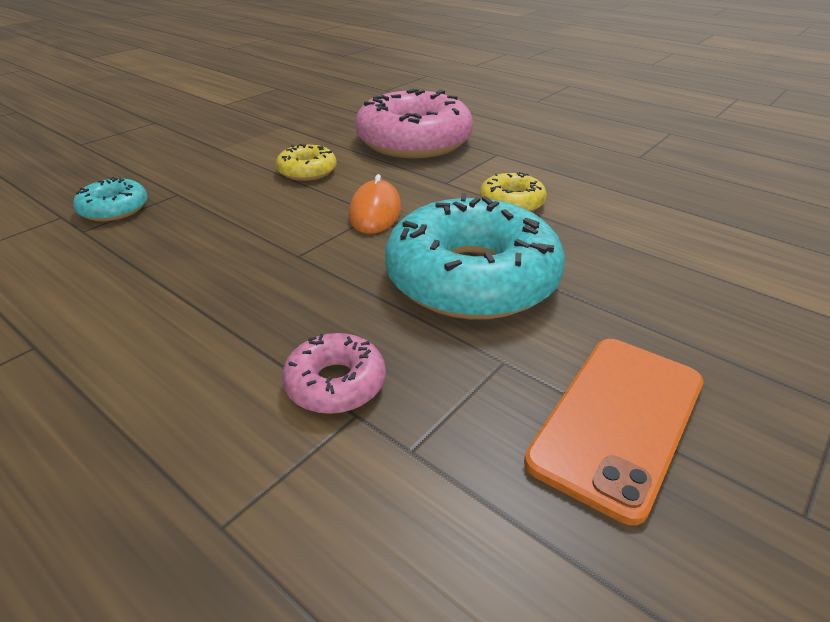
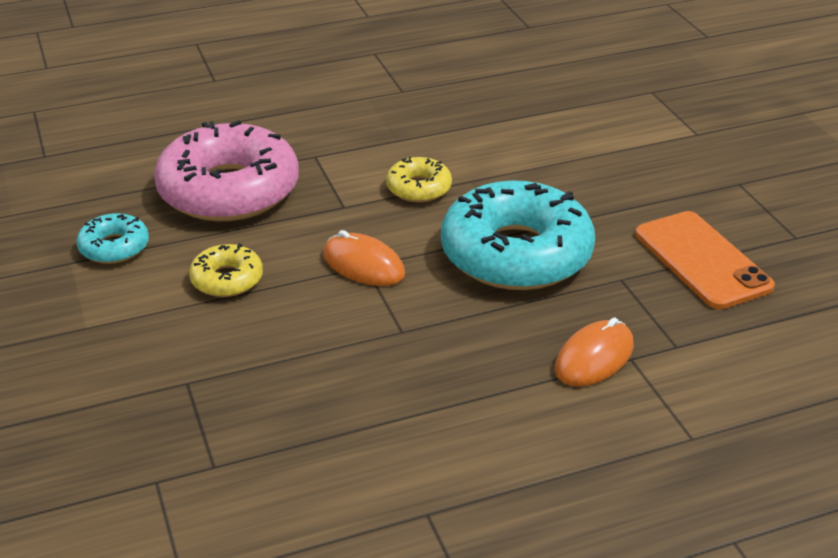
camera: 60 degrees left, 0 degrees up
turquoise donut [73,177,147,221] -> turquoise donut moved to [76,213,149,264]
pink donut [282,333,386,414] -> orange mouse [555,317,634,387]

